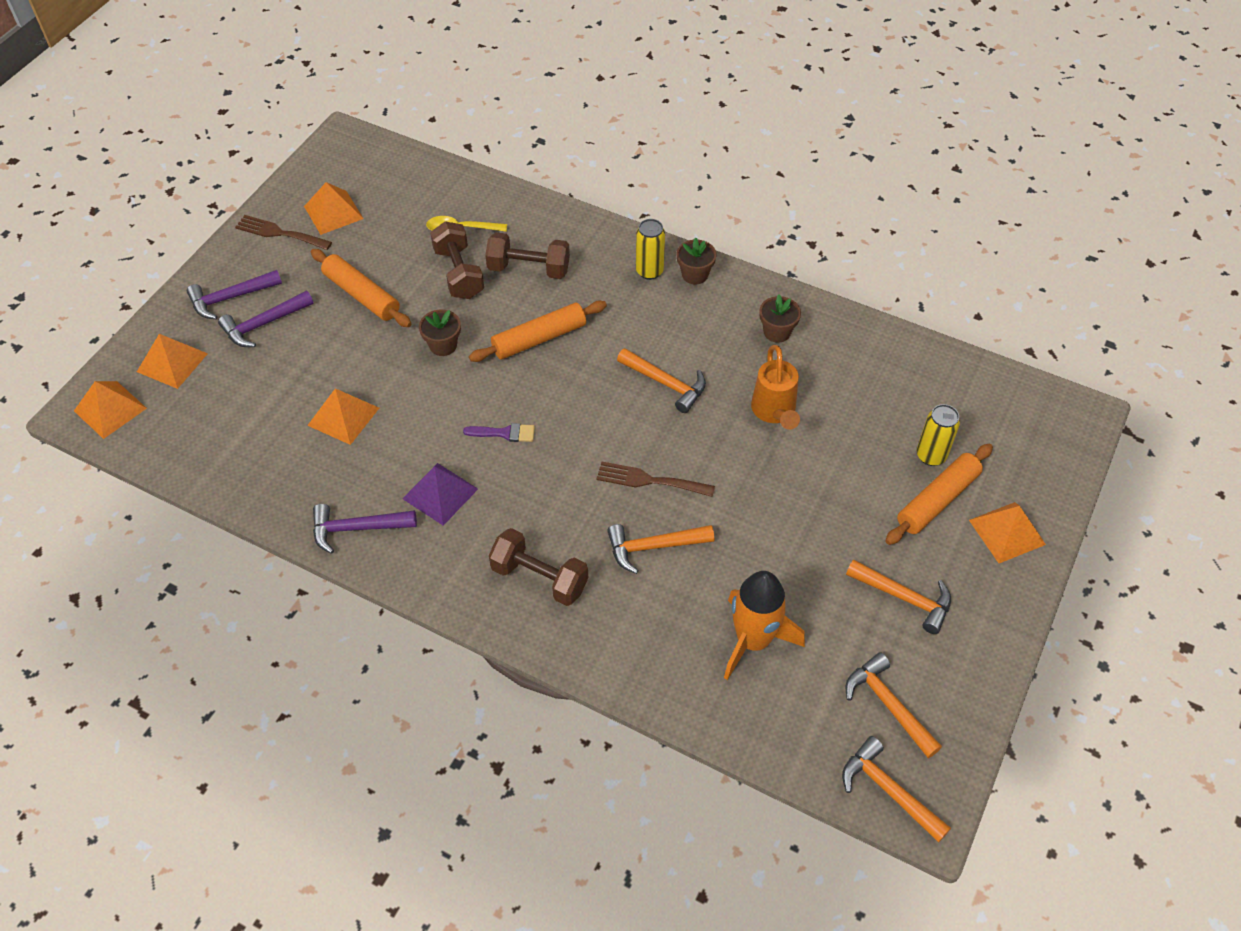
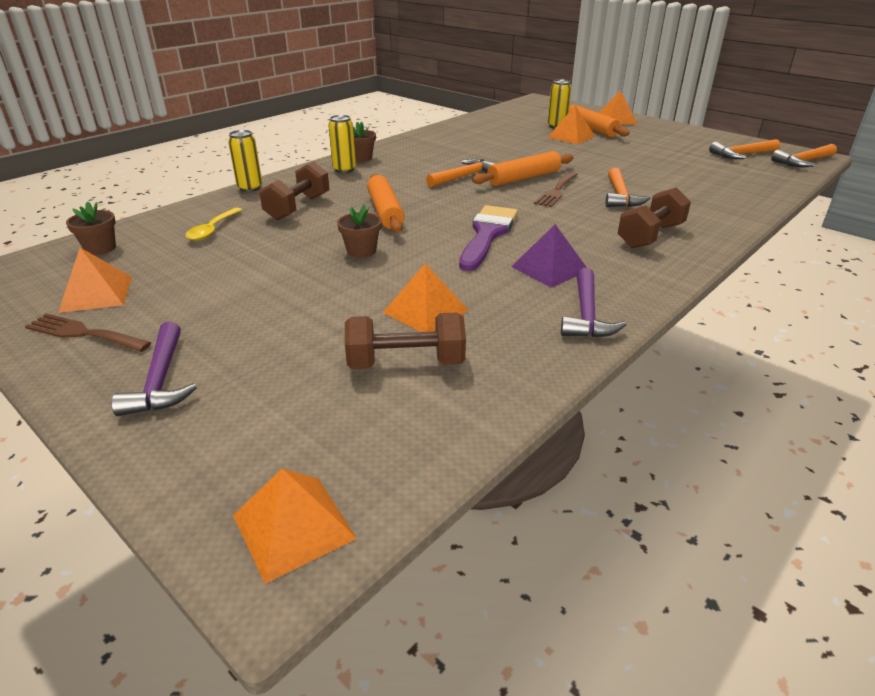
camera: 75 degrees left, 20 degrees down
orange pyramid [137,334,208,389] -> orange pyramid moved to [547,105,595,144]
purple hammer [218,291,314,347] -> none
brown fork [235,215,332,250] -> brown fork turned 75 degrees clockwise [25,313,151,352]
orange rolling pin [311,249,411,327] -> orange rolling pin moved to [472,151,574,186]
brown dumbbell [430,221,484,299] -> brown dumbbell moved to [345,313,466,369]
purple brush [463,423,535,442] -> purple brush [459,205,518,271], size x2.02
orange rocket [724,571,805,680] -> none
orange watering can [751,345,800,430] -> none
brown flower pot [759,294,801,343] -> brown flower pot moved to [66,201,116,255]
orange hammer [846,559,951,634] -> none
none -> yellow can [228,130,262,192]

